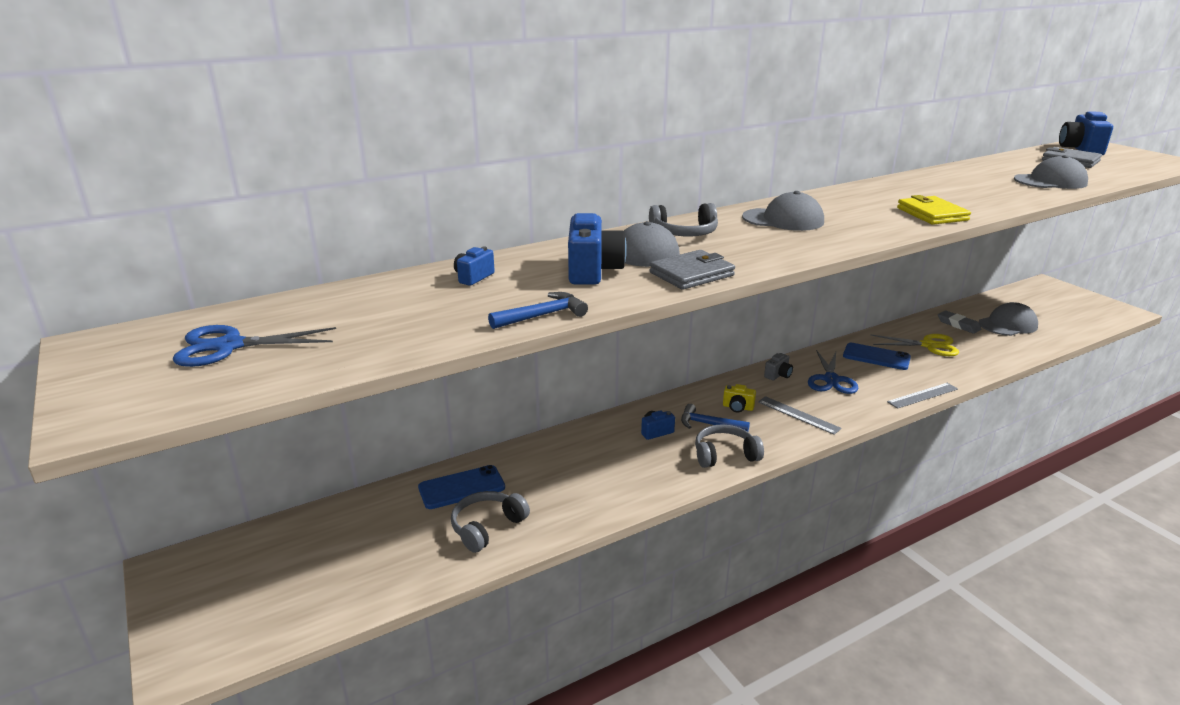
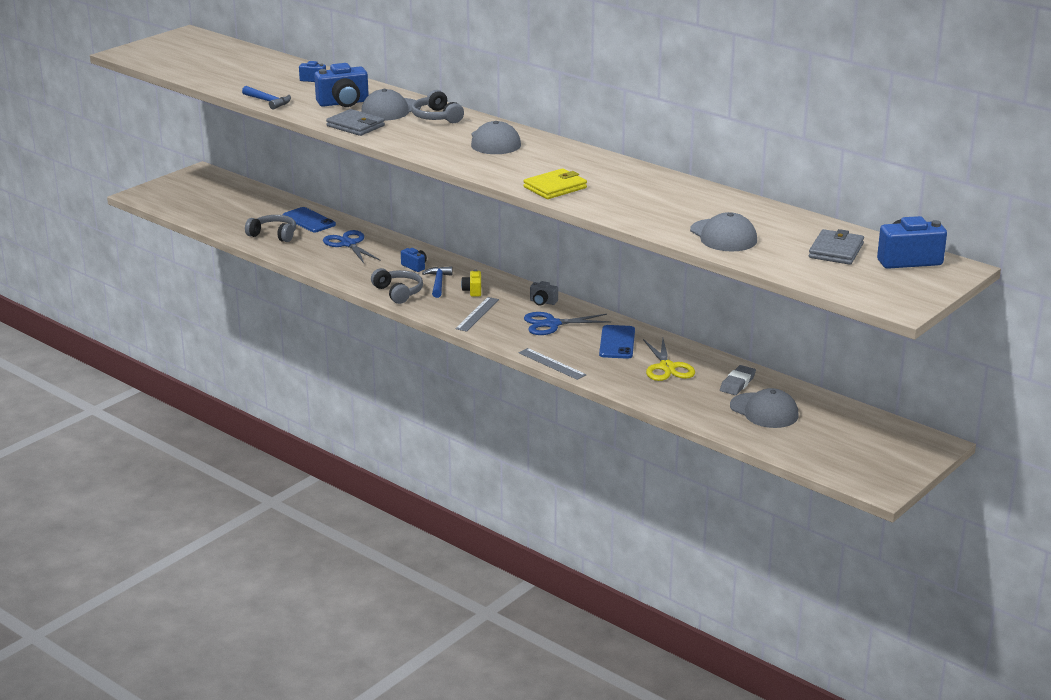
camera: 70 degrees right, 0 degrees up
blue scissors [172,325,336,367] -> blue scissors moved to [323,230,381,263]

